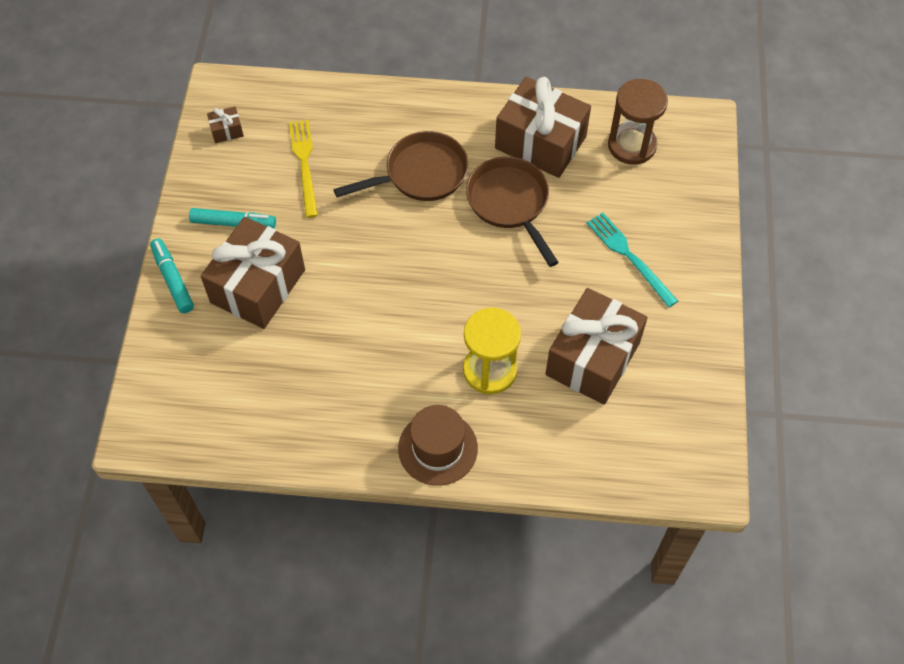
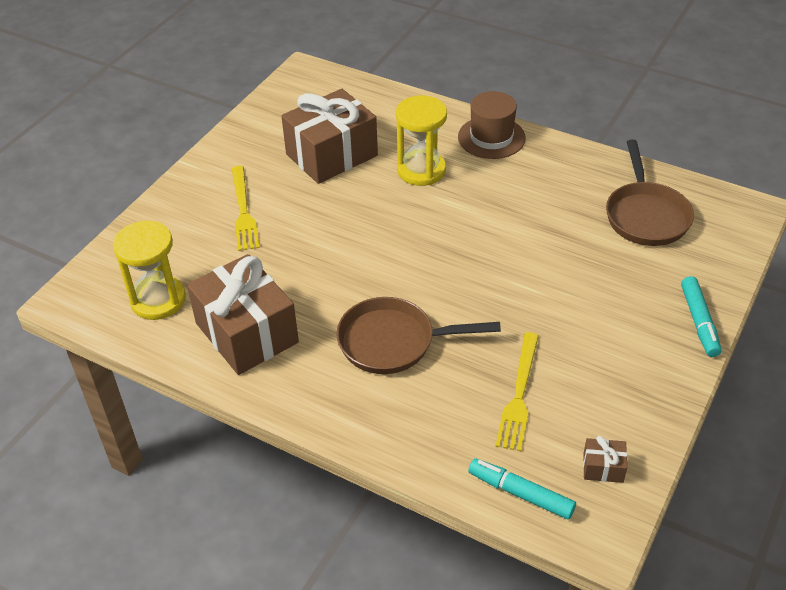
camera: 155 degrees left, 15 degrees down
turquoise marker [189,208,276,228] -> turquoise marker moved to [468,458,576,519]
brown gift [201,217,305,329] -> none
brown pan [466,157,559,267] -> brown pan moved to [606,140,694,246]
turquoise fork [587,212,678,308] -> yellow fork [232,166,260,251]
brown hourglass [608,79,668,165] -> yellow hourglass [113,220,186,320]

